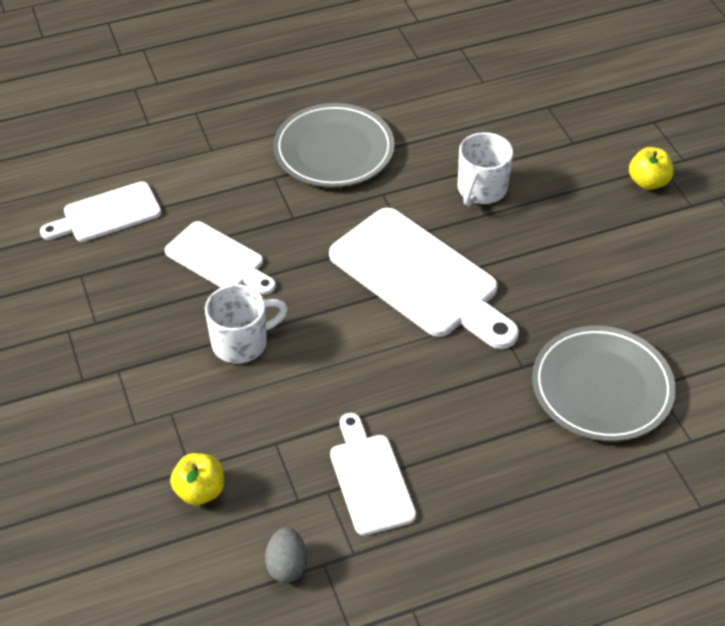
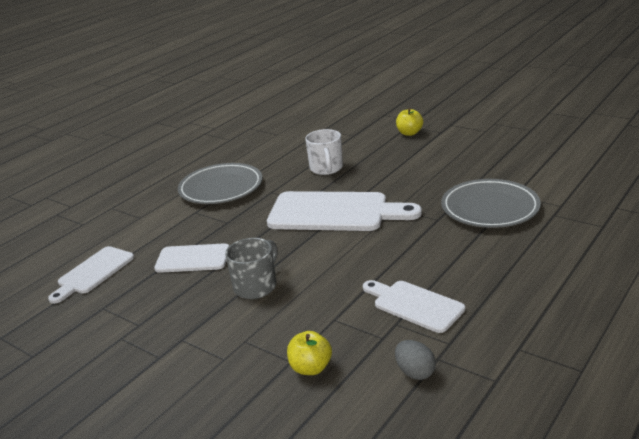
camera: 30 degrees left, 20 degrees down
white mug [205,284,288,364] -> grey mug [225,238,278,299]

